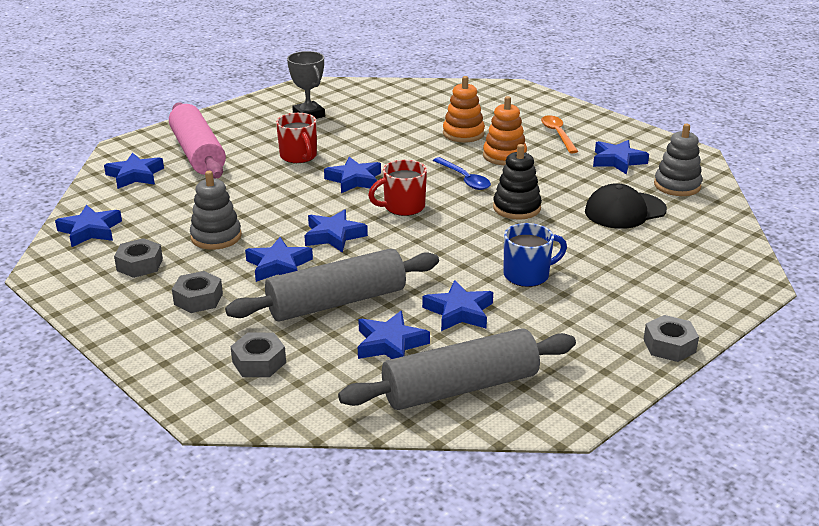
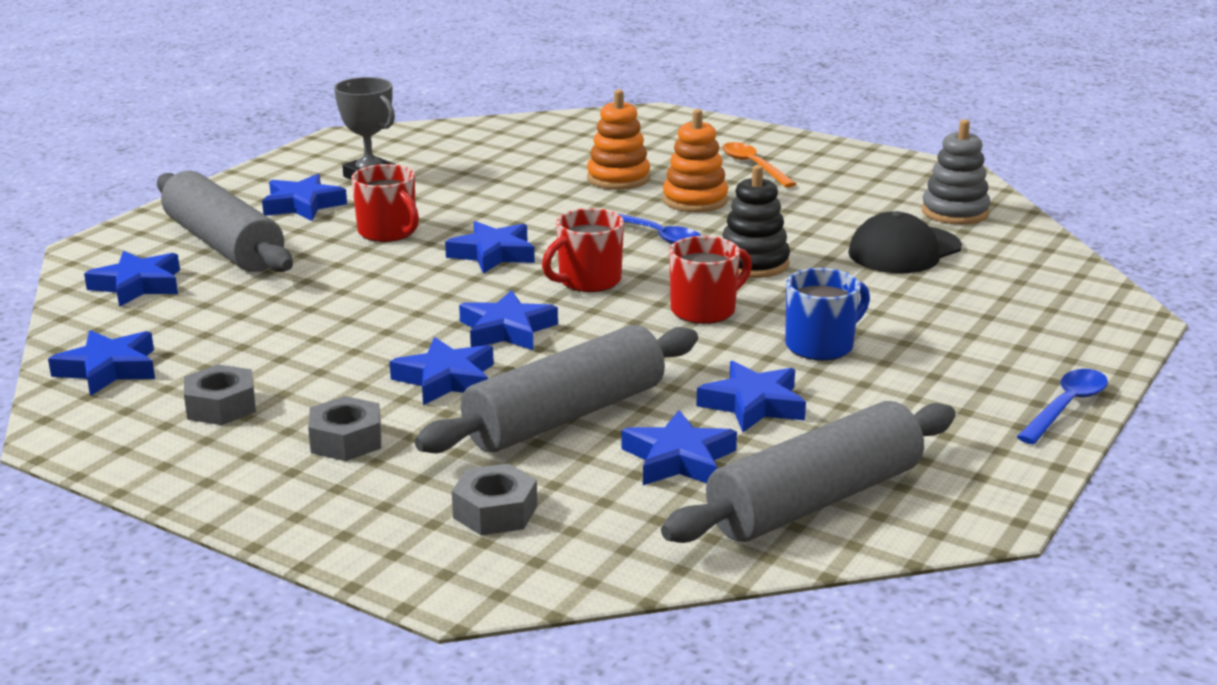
camera: 15 degrees left, 5 degrees down
pink rolling pin [169,102,226,178] -> grey rolling pin [157,171,293,272]
grey stacking toy [190,171,242,250] -> none
blue star [593,140,649,175] -> blue star moved to [262,174,347,221]
grey nut [643,315,699,362] -> blue spoon [1017,369,1108,444]
none -> red mug [669,236,752,324]

